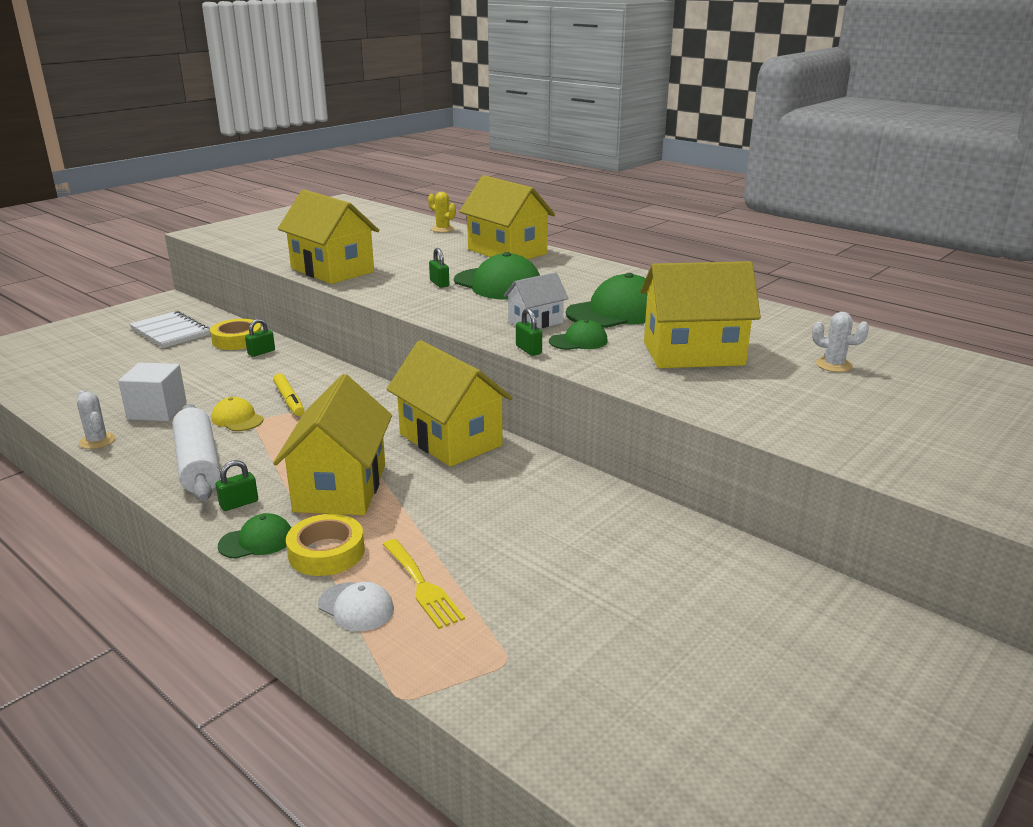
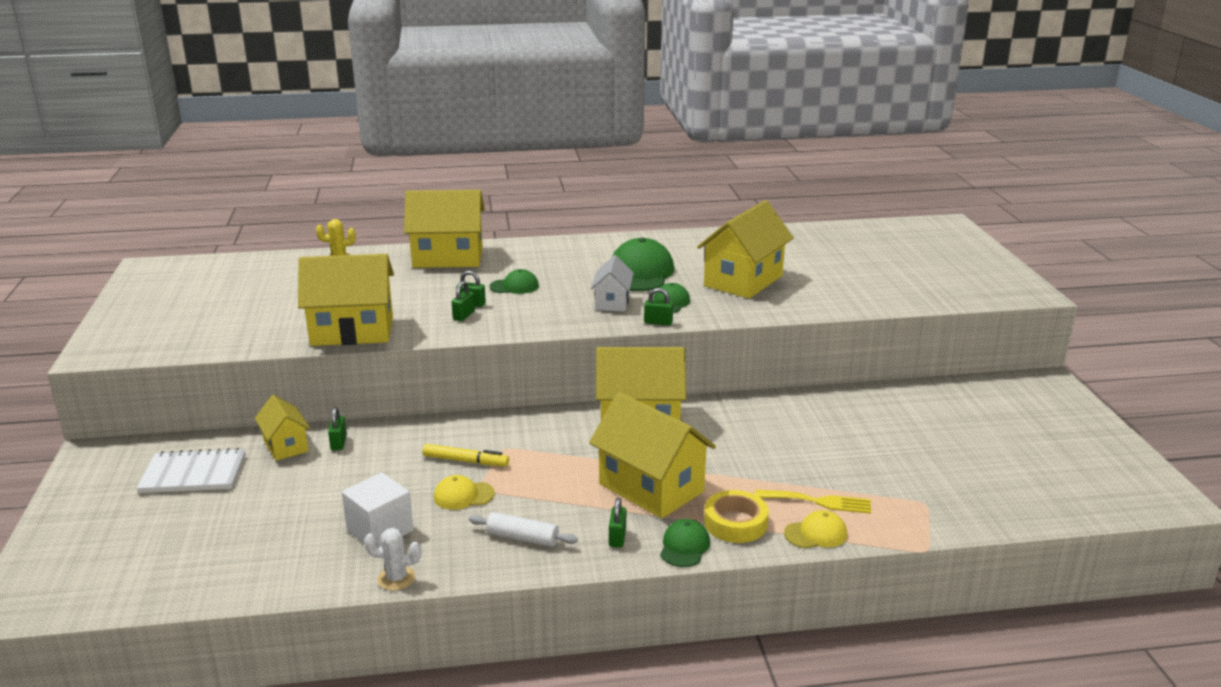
camera: 50 degrees left, 0 degrees up
white rolling pin [172,404,221,501] -> white rolling pin [469,512,578,547], size x0.59
yellow tape [210,319,261,350] -> yellow house [255,395,311,461]
white cap [318,582,394,631] -> yellow cap [784,510,847,548]
green cap [454,252,540,300] -> green cap [489,269,539,294], size x0.53
white cactus [812,312,869,372] -> none
none -> green padlock [452,281,475,321]

